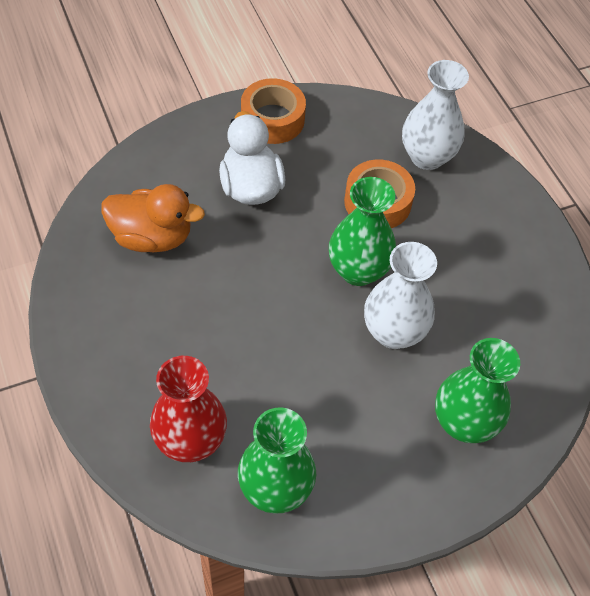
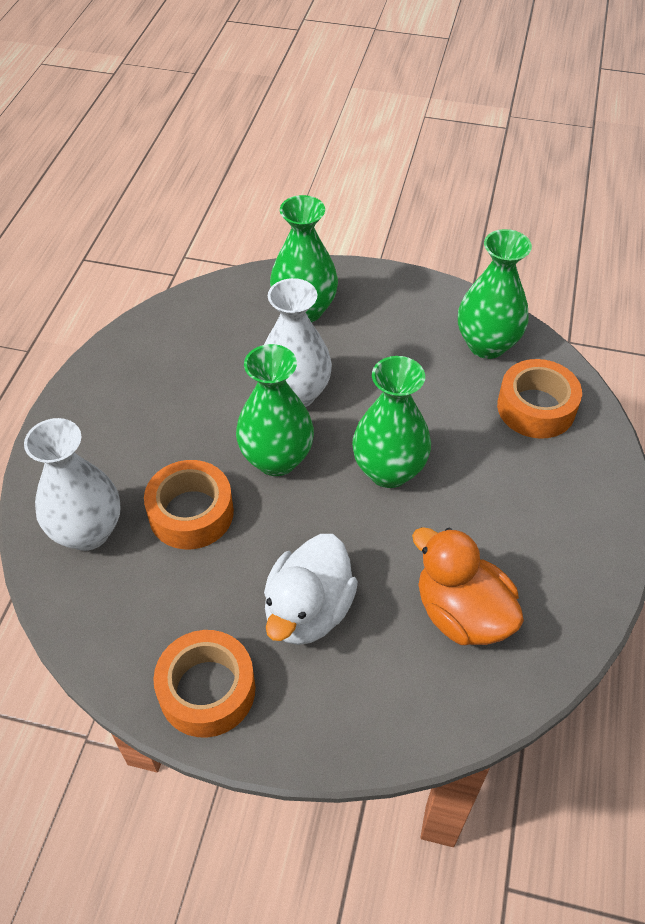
camera: 140 degrees left, 5 degrees down
red vase [150,356,227,462] -> orange tape [497,359,582,439]
none -> green vase [352,356,431,488]

